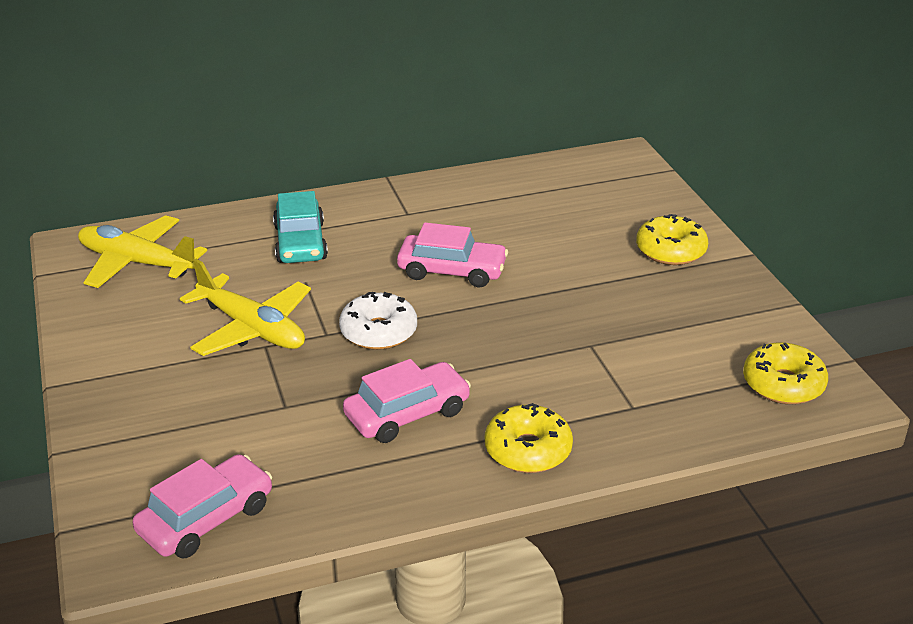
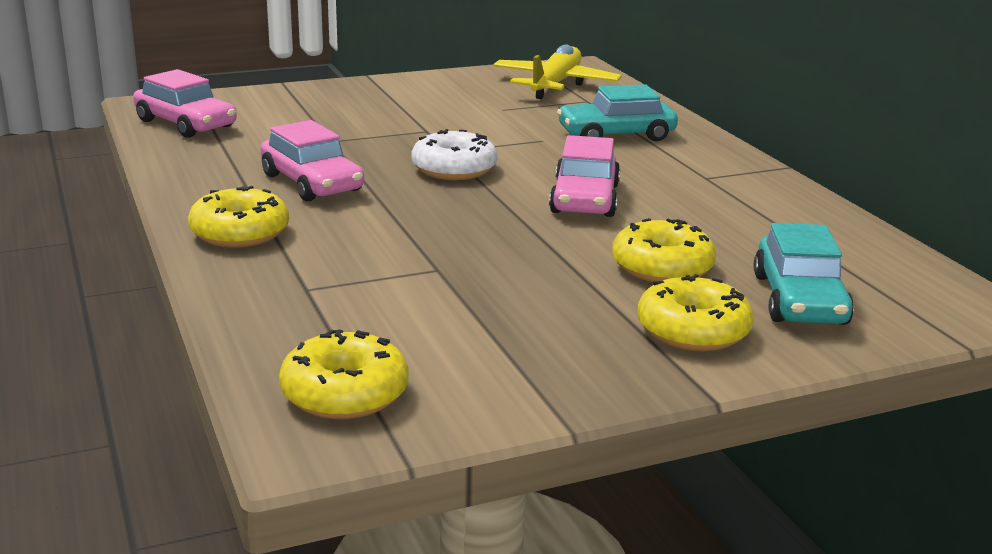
camera: 85 degrees right, 10 degrees down
yellow plane [180,258,311,356] -> none
none -> yellow donut [612,218,716,282]
none -> turquoise car [754,223,854,325]

